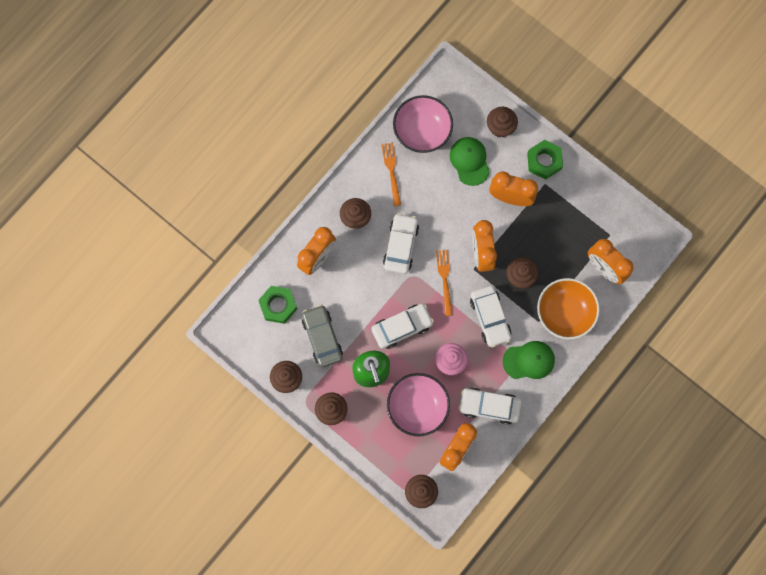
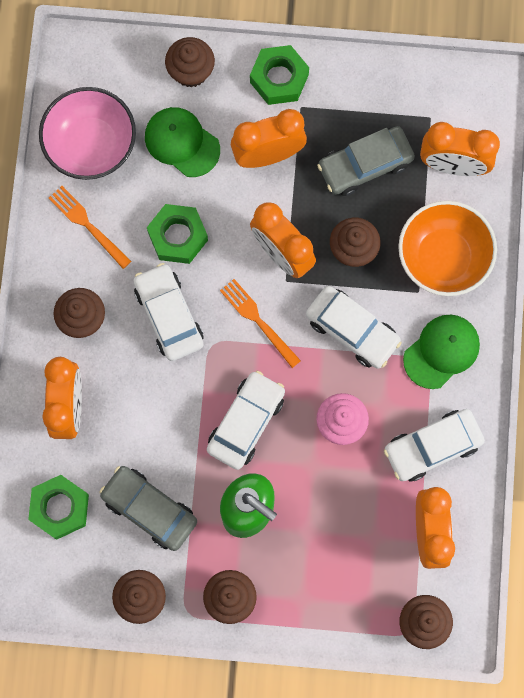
camera: 35 degrees left, 0 degrees up
pink bowl [387,373,450,436] -> none
none -> green nut [147,204,208,264]
none -> grey car [317,126,415,196]

